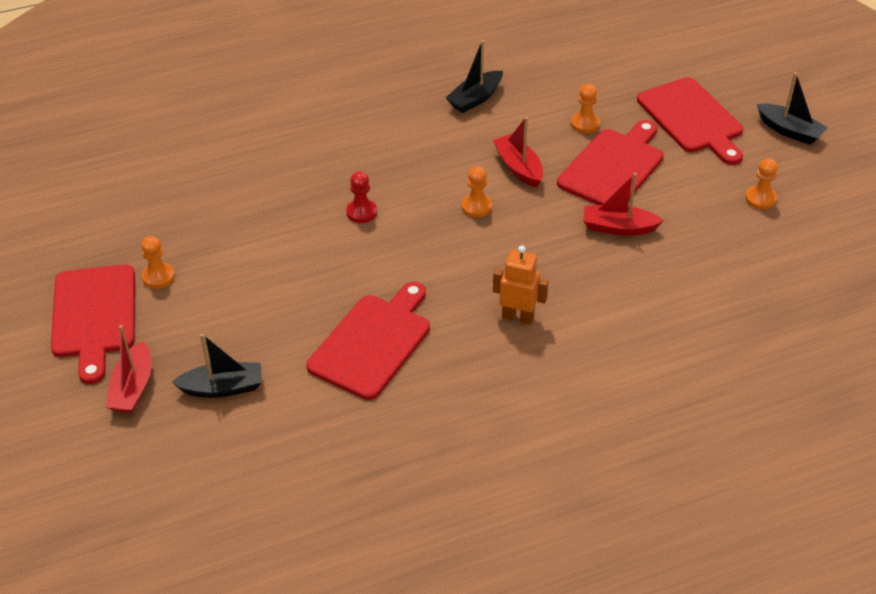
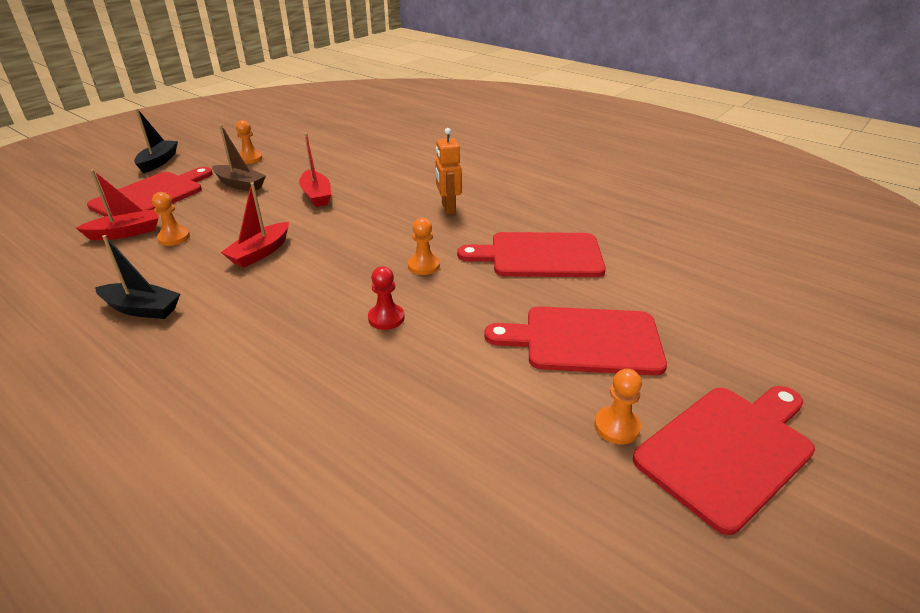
camera: 120 degrees left, 10 degrees down
red boat [106,325,151,413] -> red boat moved to [76,170,159,240]
black boat [172,334,262,398] -> none
orange pawn [462,166,492,218] -> orange pawn moved to [408,218,440,275]
red cutting board [557,120,664,205] -> red cutting board moved to [484,306,667,376]
none -> brown boat [212,125,266,191]

